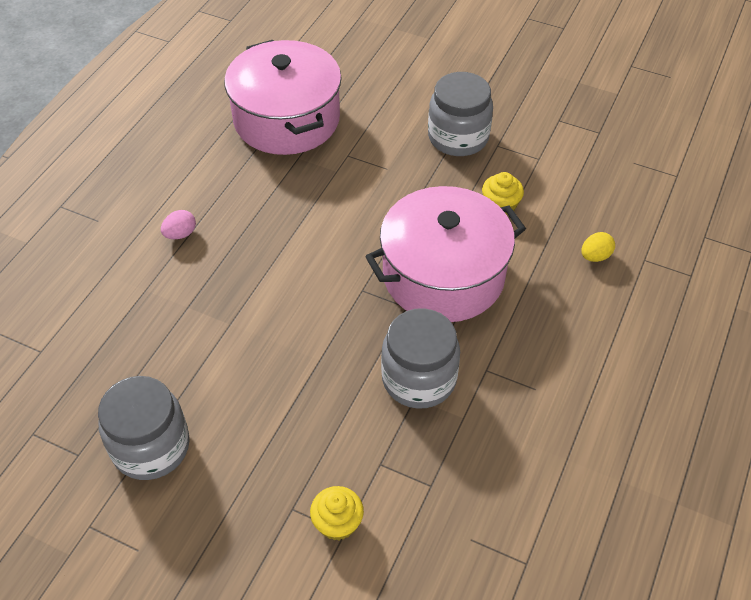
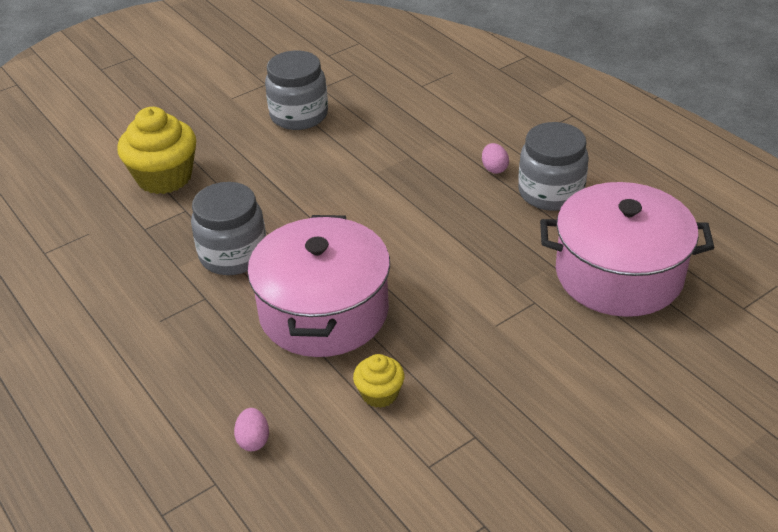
camera: 120 degrees right, 10 degrees down
yellow cupcake [310,486,364,540] -> yellow cupcake [117,107,196,194], size x1.92
grey jar [428,72,493,156] -> grey jar moved to [518,122,589,211]
yellow egg [581,232,615,262] -> pink egg [234,408,269,451]

